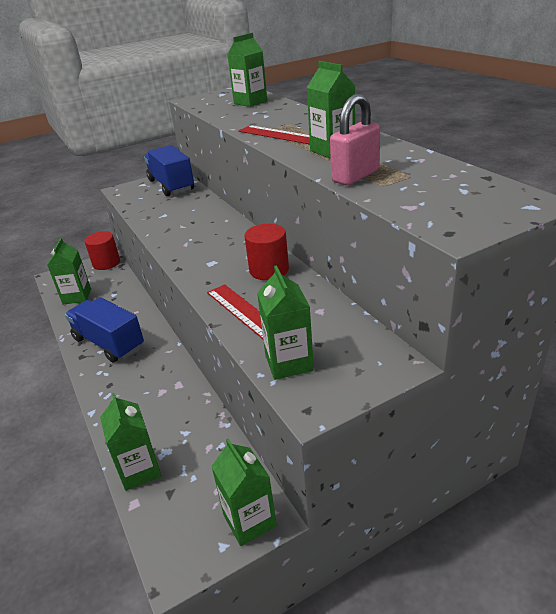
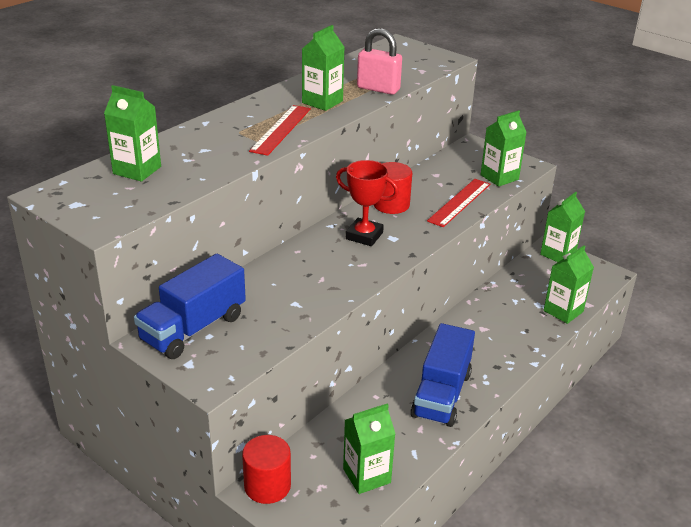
camera: 115 degrees left, 0 degrees up
none -> red trophy [336,160,399,246]

